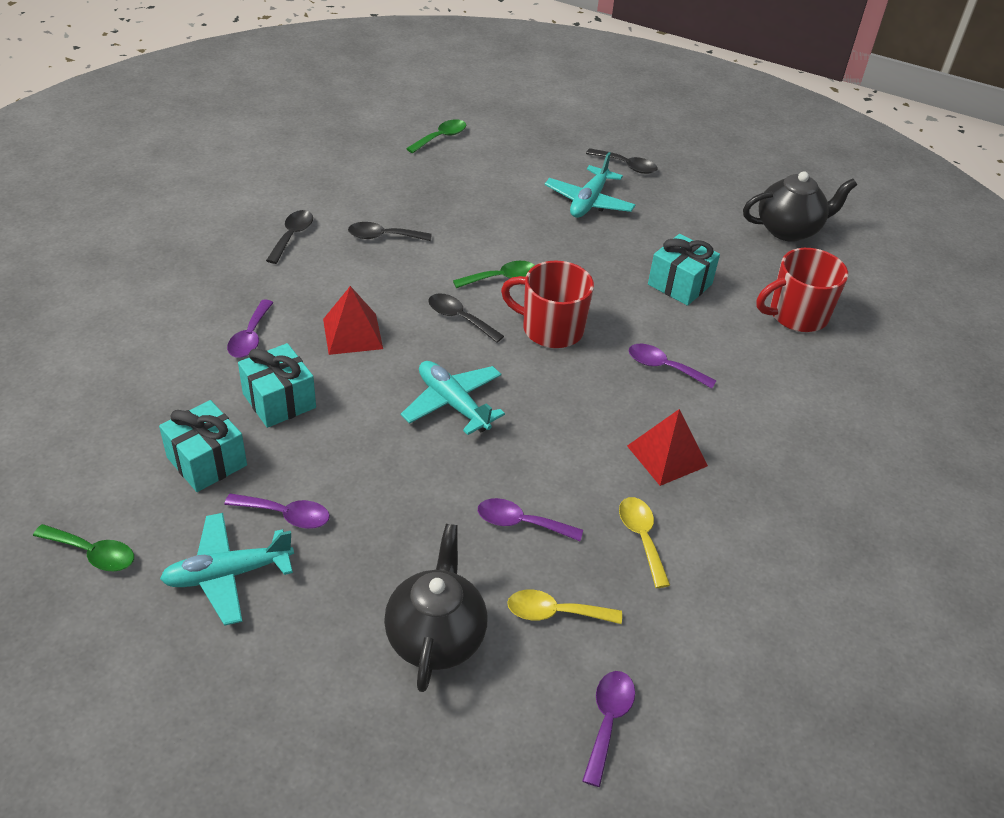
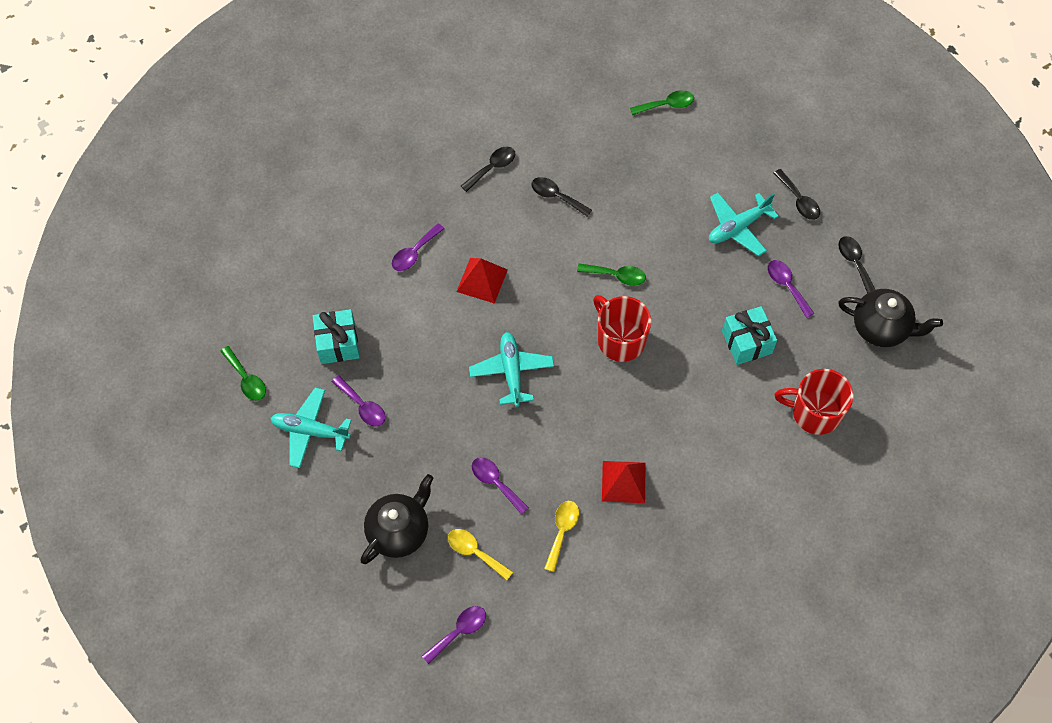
camera: 35 degrees right, 20 degrees up
turquoise gift [238,343,316,428] -> none
black spoon [428,293,504,343] -> black spoon moved to [838,236,876,293]
purple spoon [628,344,716,389] -> purple spoon moved to [768,260,814,318]

